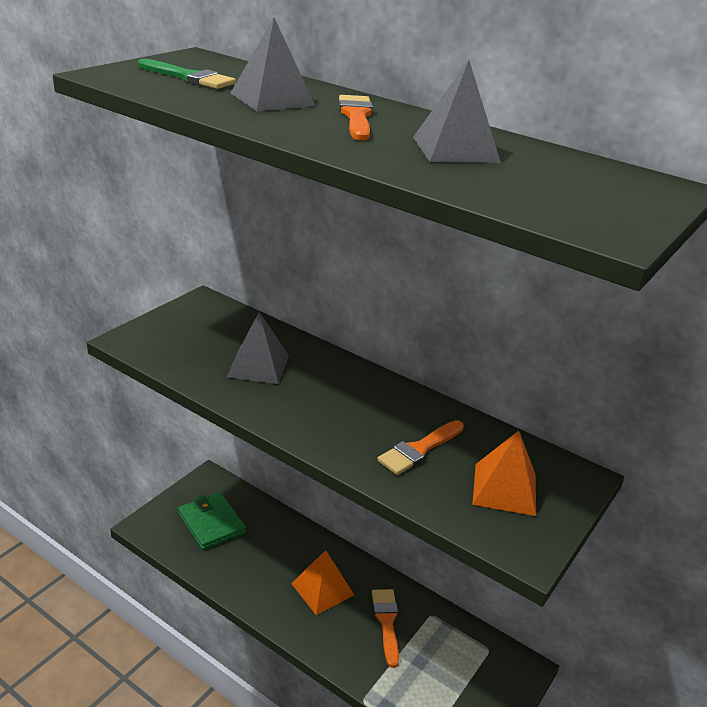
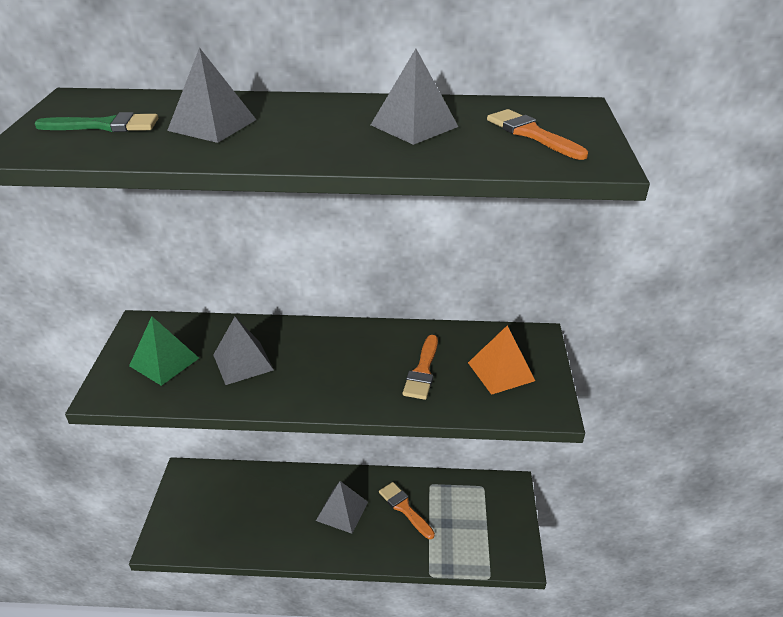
camera: 30 degrees left, 5 degrees up
green wallet [178,492,246,550] -> none
orange pyramid [291,550,354,615] -> grey pyramid [316,481,368,534]
orange brush [339,95,373,140] -> orange brush moved to [487,109,588,160]
none -> green pyramid [129,316,199,386]

